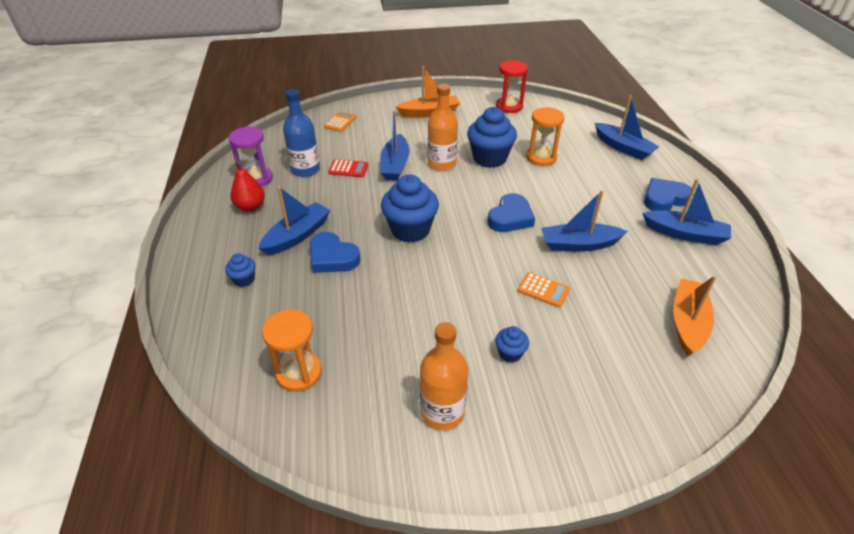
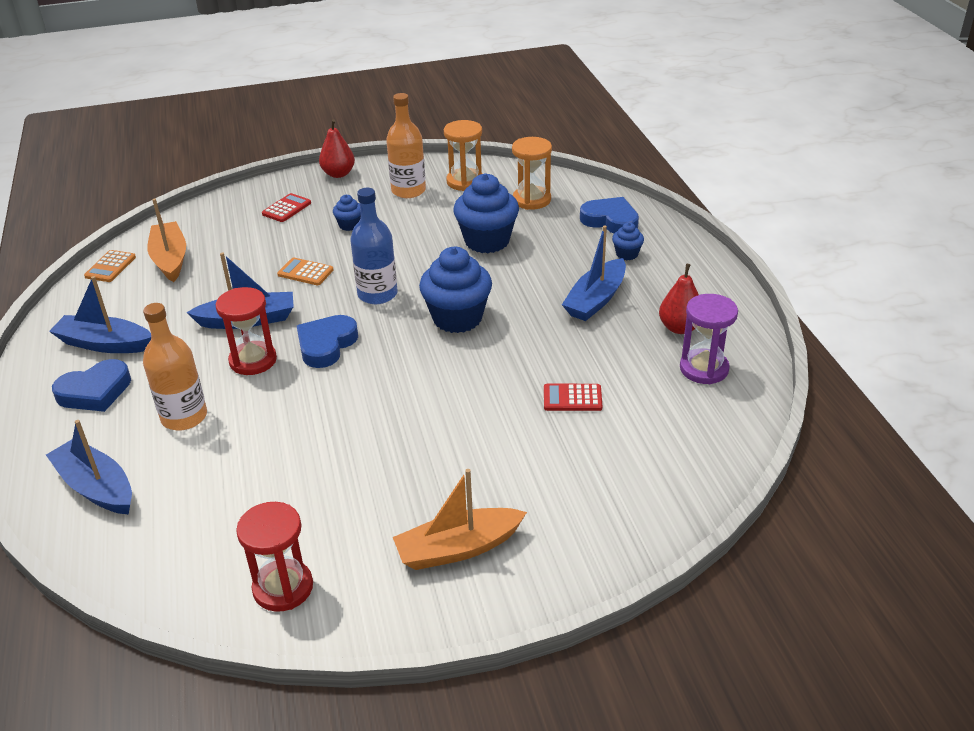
camera: 175 degrees right, 5 degrees down
blue bottle [283,89,320,177] -> blue bottle moved to [350,188,397,304]
blue heart [309,232,360,273] -> blue heart moved to [580,197,639,233]
orange calculator [324,111,357,132] -> orange calculator moved to [84,250,136,282]
blue boat [380,110,409,181] -> none
orange bottle [428,84,458,171] -> orange bottle moved to [143,303,207,430]
blue cupcake [467,107,517,168] -> blue cupcake moved to [454,173,519,253]
orange hourglass [526,107,565,166] -> orange hourglass moved to [444,120,482,191]
orange boat [673,275,717,356] -> orange boat turned 150 degrees clockwise [148,198,186,282]
none -> red hourglass [216,287,277,375]
none -> red calculator [262,193,311,222]
none -> red pear [319,119,355,178]

